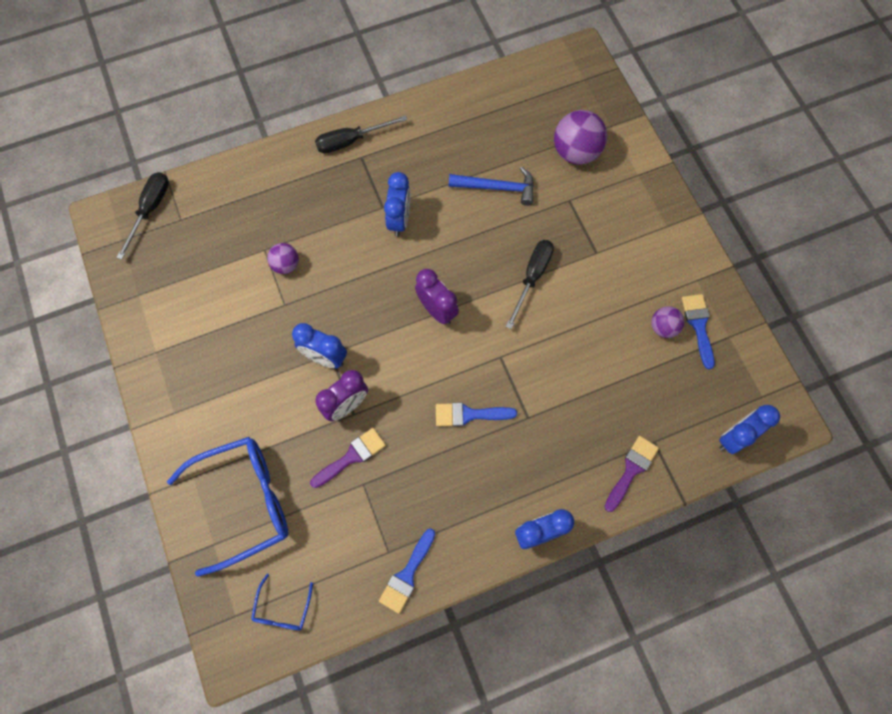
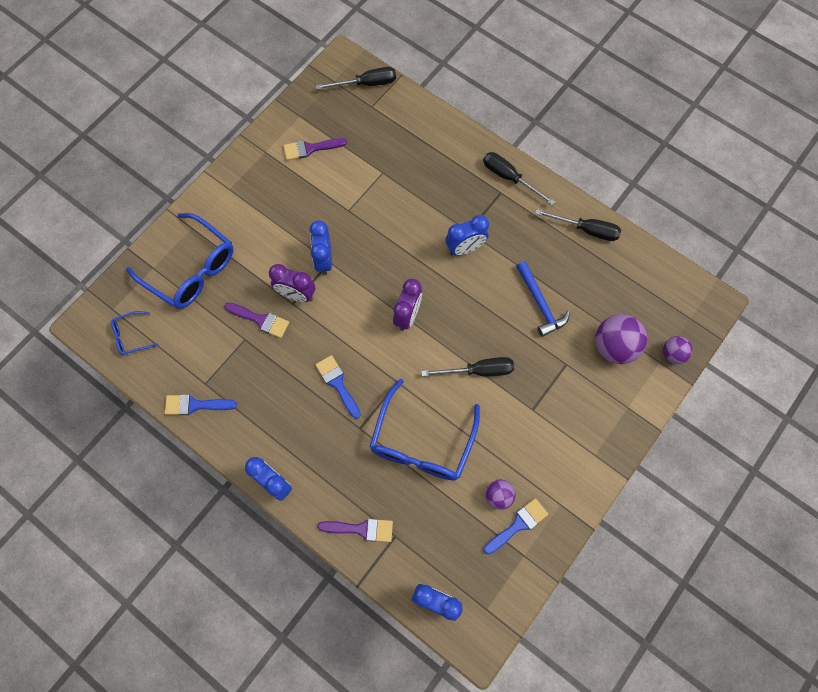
camera: 60 degrees right, 0 degrees up
purple ball [267,243,299,274] -> purple ball moved to [663,336,693,364]
none -> purple brush [284,138,347,160]
none -> blue glasses [370,379,480,481]
none -> black screwdriver [535,209,621,241]

